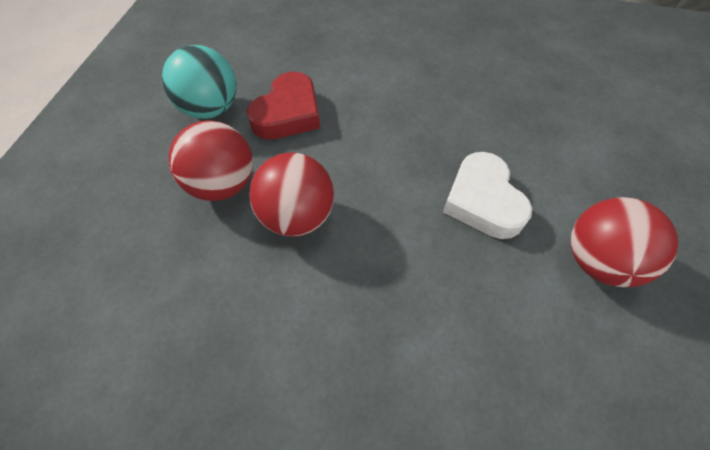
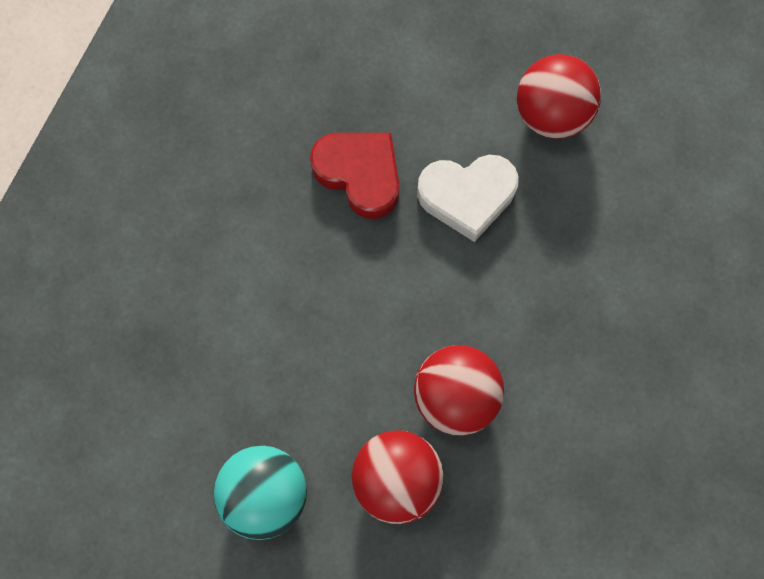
camera: 80 degrees left, 15 degrees up
red heart [247,72,320,140] -> red heart moved to [310,133,399,219]

